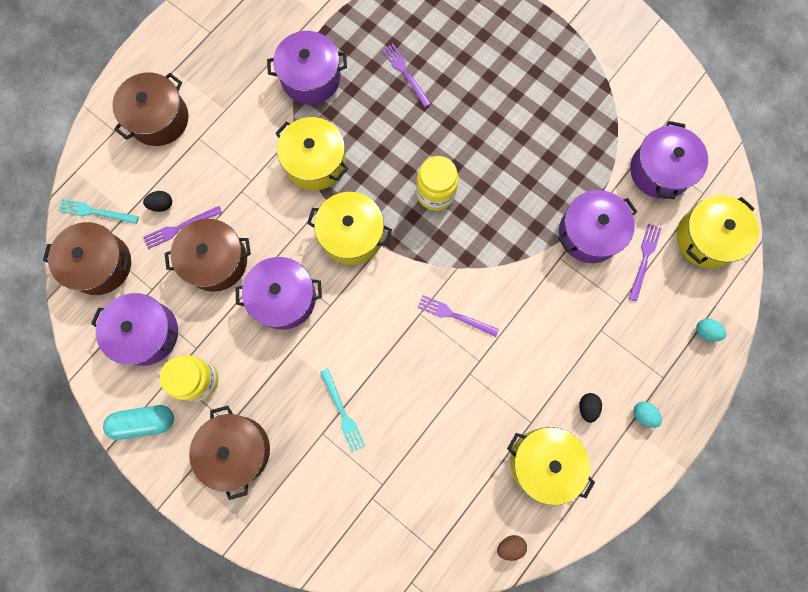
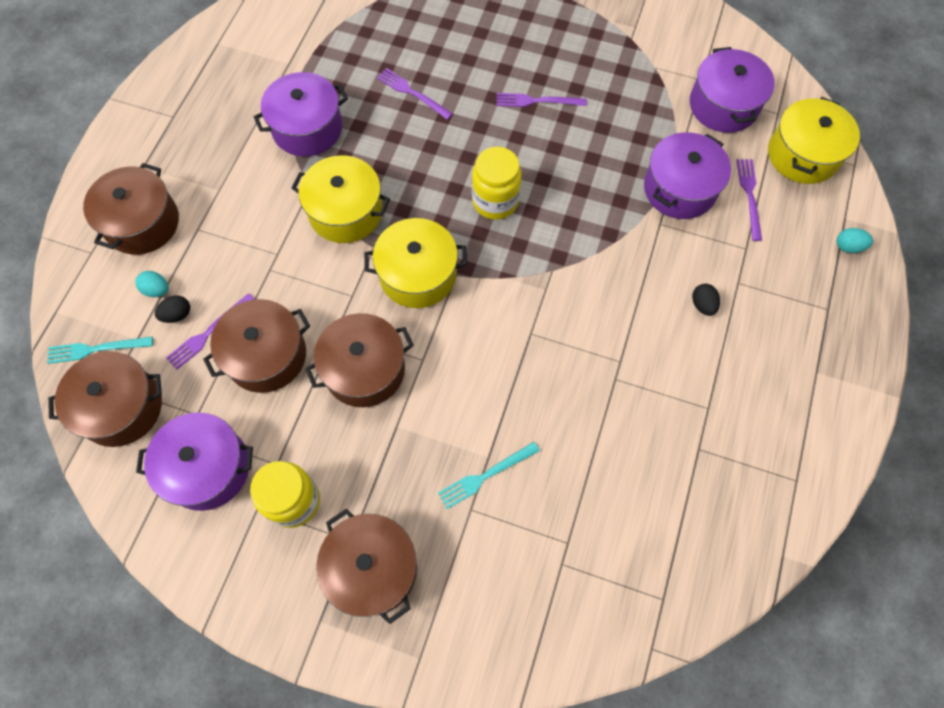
camera: 20 degrees left, 10 degrees down
turquoise capsule [103,405,174,440] -> none
purple pot [235,257,322,330] -> brown pot [305,313,414,407]
turquoise fork [320,368,365,452] -> turquoise fork turned 105 degrees clockwise [438,442,540,509]
purple fork [417,295,499,337] -> purple fork moved to [496,93,587,107]
brown egg [497,535,527,561] -> none
yellow pot [507,427,595,505] -> none
black egg [579,393,602,423] -> black egg moved to [692,284,720,316]
turquoise egg [633,401,662,428] -> turquoise egg moved to [135,271,169,297]

